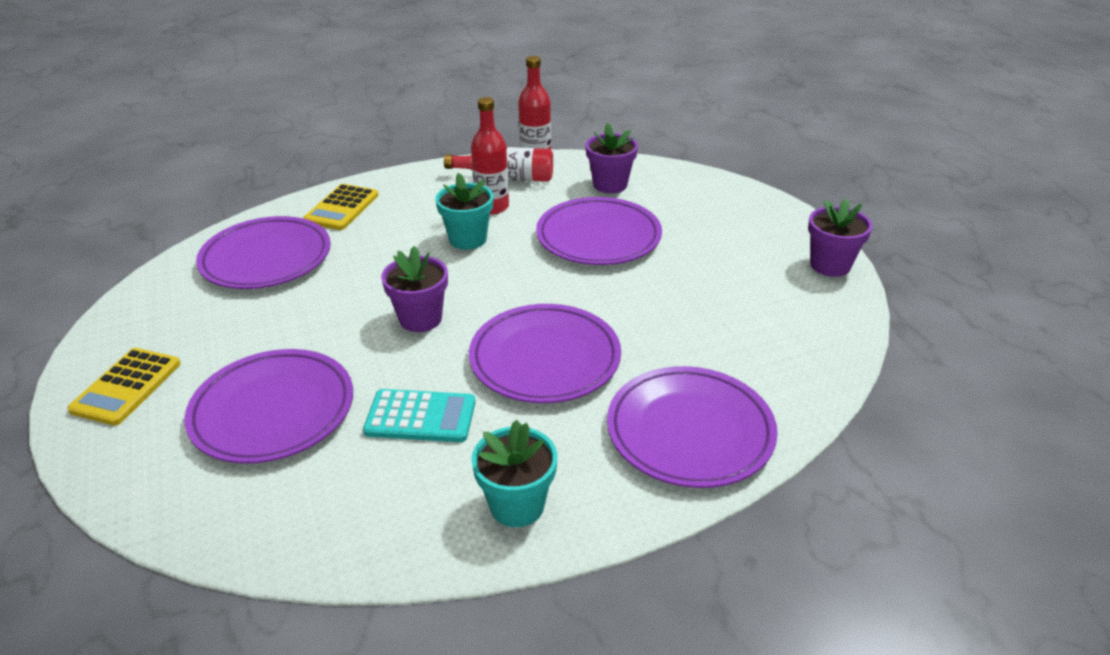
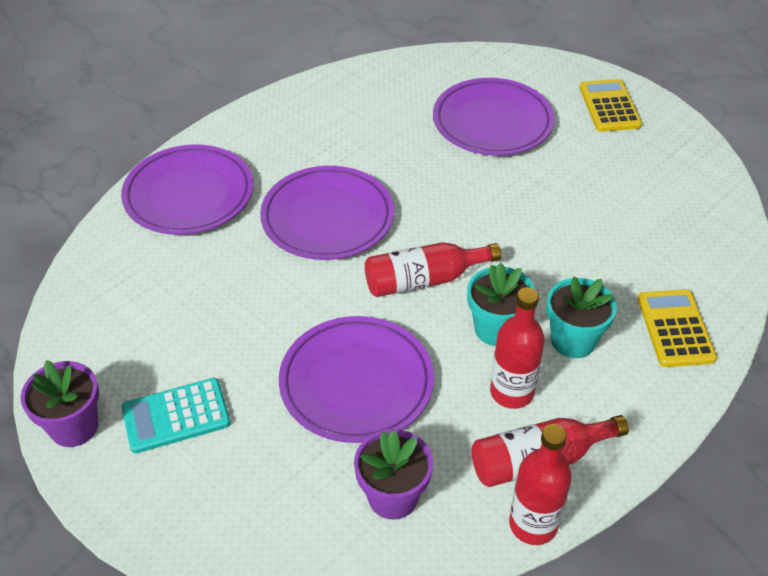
camera: 155 degrees right, 10 degrees up
purple plate [196,216,331,289] -> none
turquoise calculator [363,389,476,442] -> turquoise calculator moved to [122,378,231,454]
purple flower pot [381,246,448,332] -> none
turquoise flower pot [471,420,557,527] -> turquoise flower pot moved to [546,276,617,358]
none -> red bottle [365,242,501,297]

